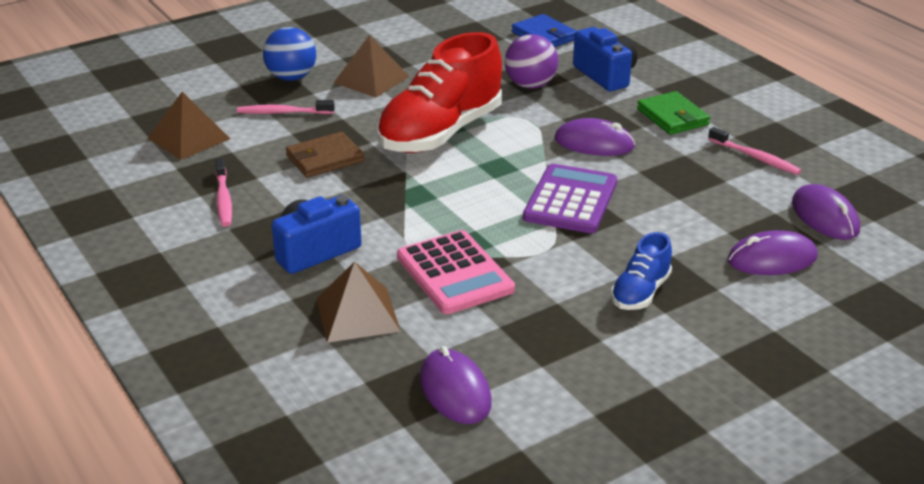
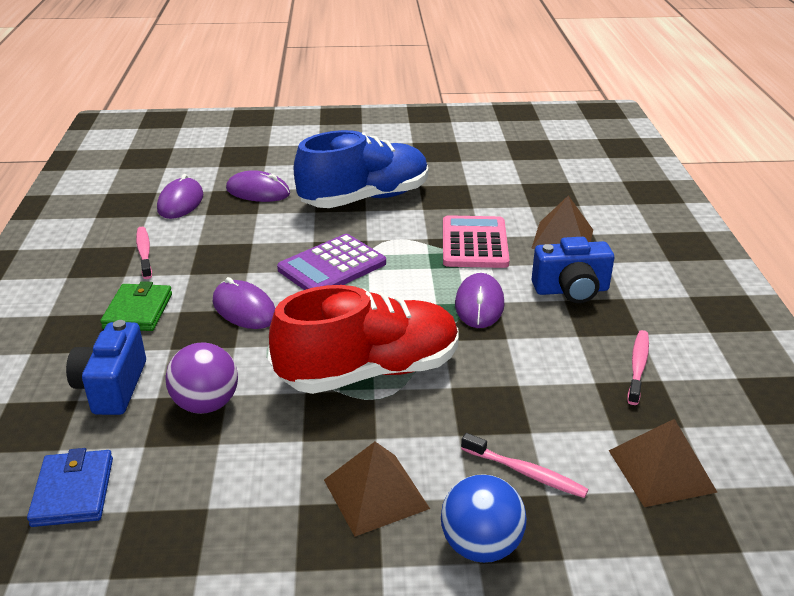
camera: 150 degrees left, 0 degrees up
brown wallet [286,132,364,178] -> none
purple mouse [420,346,492,424] -> purple mouse moved to [455,273,505,328]
blue shoe [611,232,672,310] -> blue shoe [294,130,428,208], size x2.09

